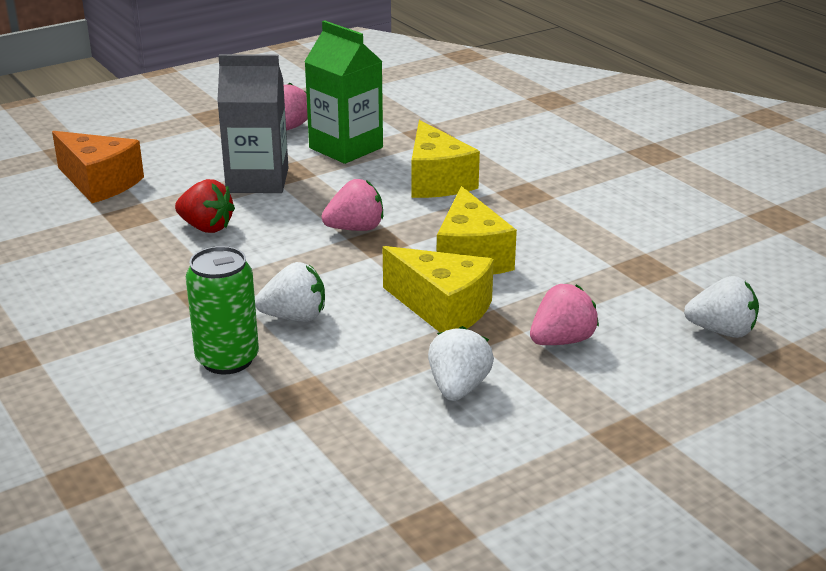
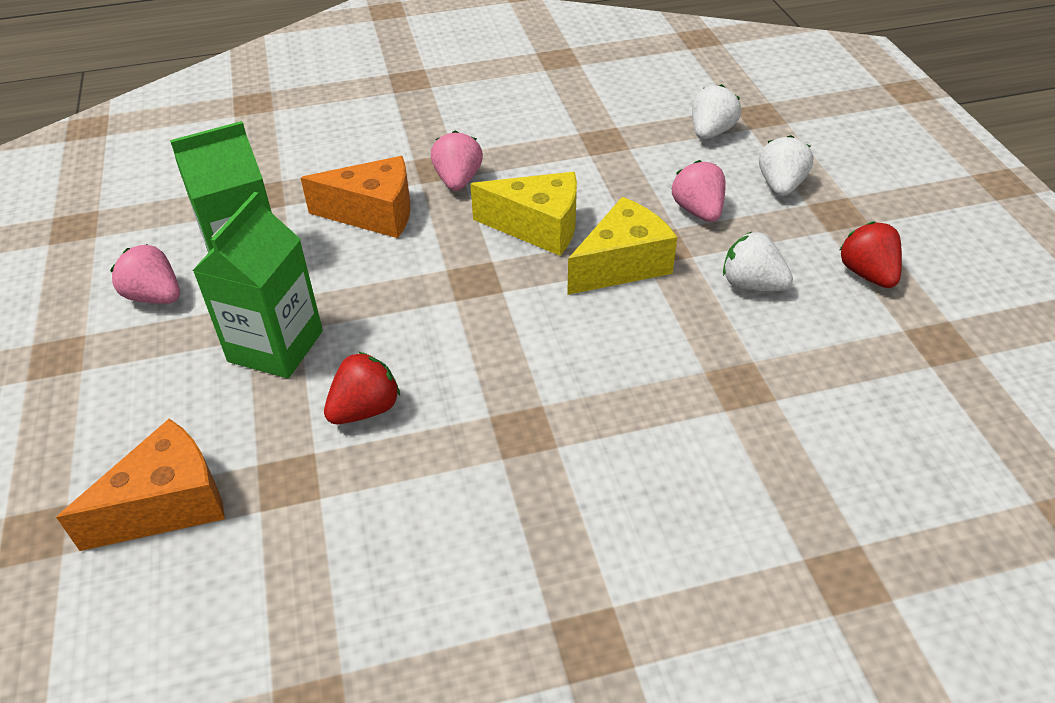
camera: 70 degrees left, 15 degrees up
green can [186,246,259,374] -> none
grey carton [217,54,288,193] -> green carton [192,192,323,378]
white strawberry [255,262,325,322] -> white strawberry moved to [759,135,814,196]
pink strawberry [322,179,383,231] -> pink strawberry moved to [431,131,483,191]
yellow cheese [411,120,480,198] -> orange cheese [301,156,411,238]
none -> red strawberry [839,221,902,288]

